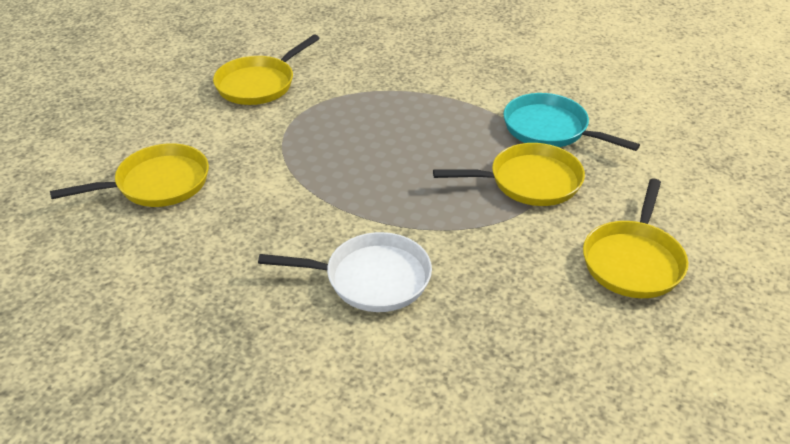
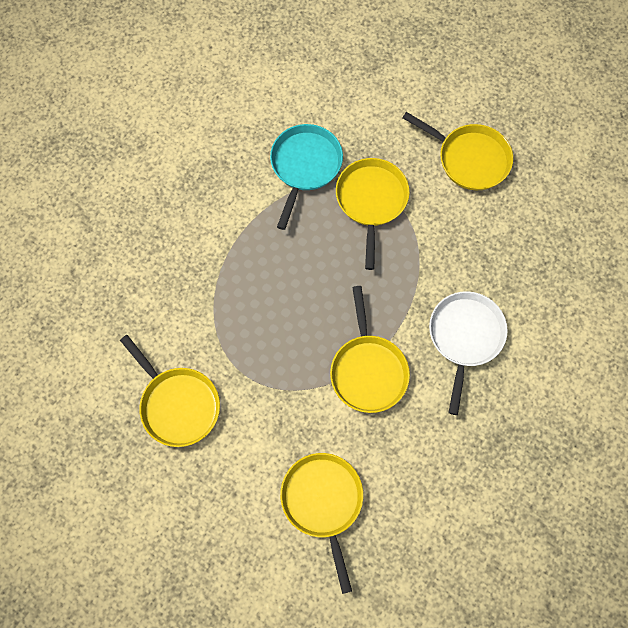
camera: 80 degrees left, 30 degrees up
turquoise pan [503,93,640,151] -> turquoise pan turned 150 degrees clockwise [270,124,343,230]
none -> yellow pan [330,286,410,413]

